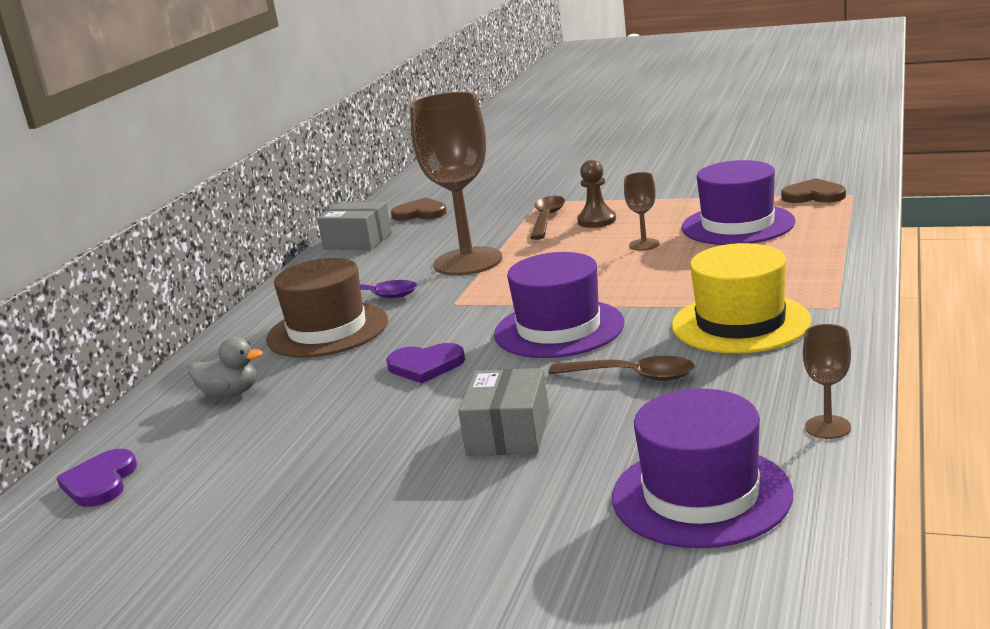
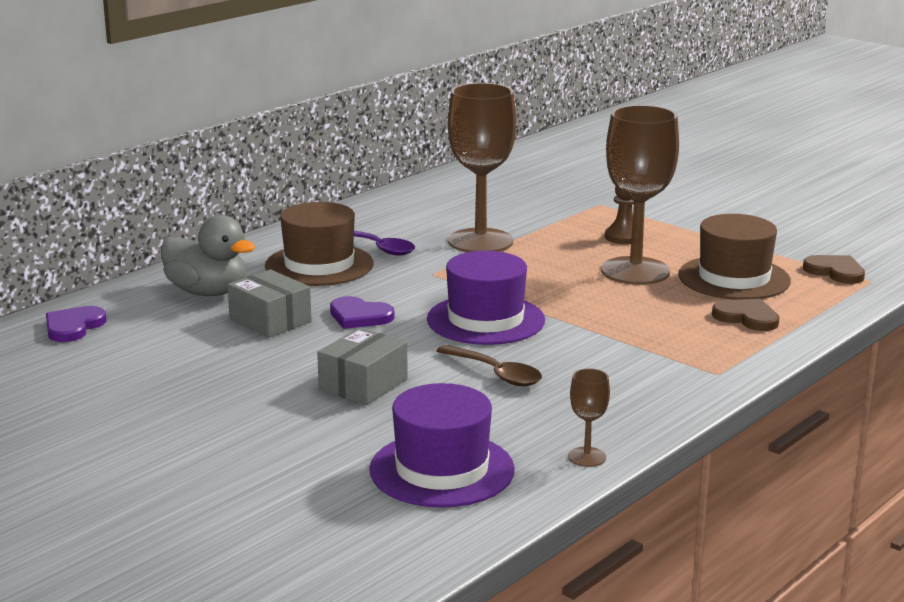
camera: 20 degrees right, 0 degrees up
grey duck [188,337,263,398] -> grey duck [161,215,255,296], size x1.67
grey box [317,202,392,250] -> grey box moved to [227,269,312,338]
brown heart [391,197,447,221] -> brown heart moved to [712,299,780,331]
brown spoon [530,196,565,240] -> none
brown goblet [624,172,659,251] -> brown goblet [601,105,679,285], size x2.35
yellow hat [672,243,811,353] -> none
purple hat [682,160,795,245] -> brown hat [678,214,791,300]

